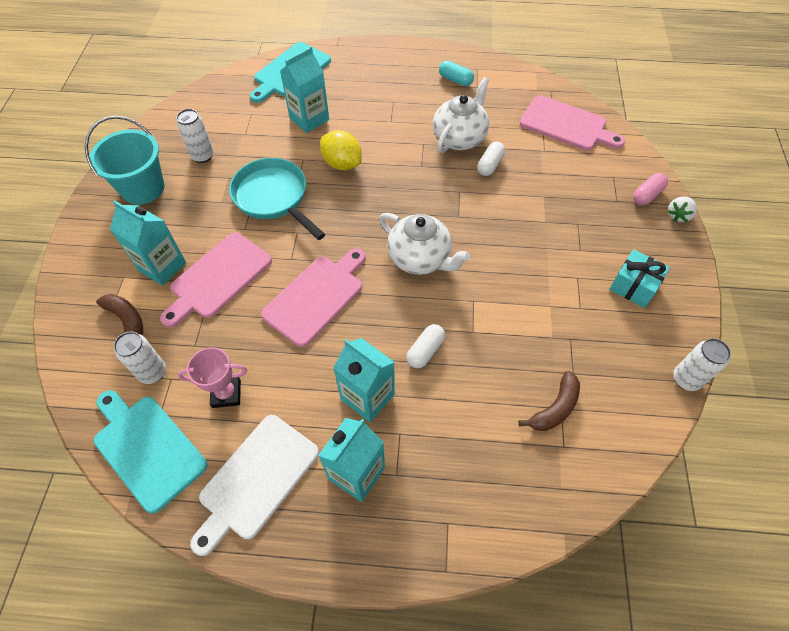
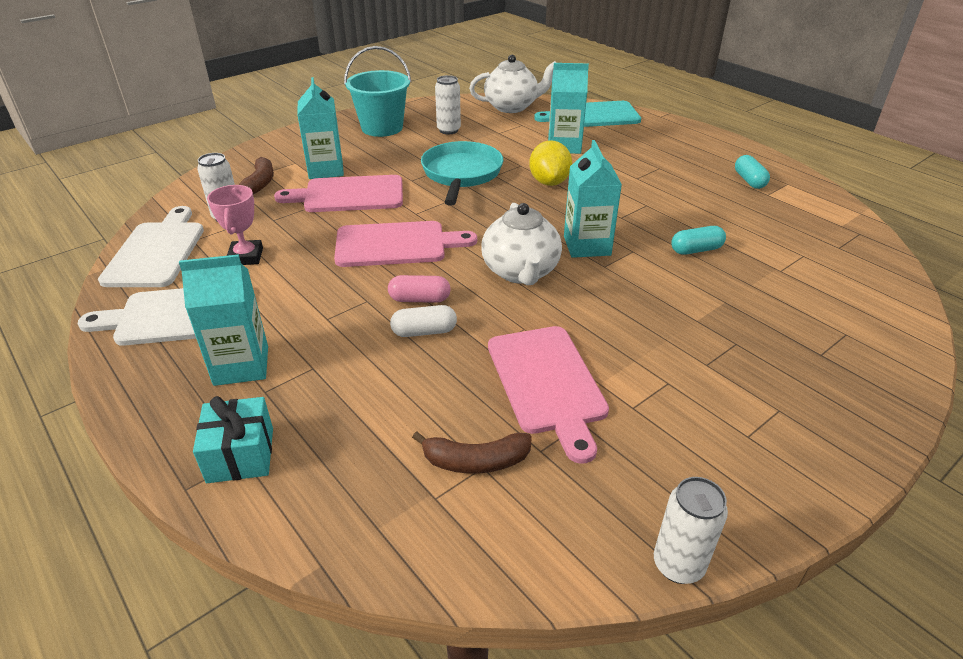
camera: 45 degrees right, 20 degrees down
turquoise cutting board [94,390,207,513] -> white cutting board [98,206,204,287]
pink trophy [178,347,247,408] -> pink trophy turned 45 degrees clockwise [207,185,263,265]
turquoise carton [333,338,395,422] -> turquoise carton moved to [564,140,622,258]
white teapot [433,77,489,153] -> white teapot moved to [469,55,556,113]
white capsule [477,142,505,176] -> turquoise capsule [671,226,726,255]
pink cutting board [520,95,625,151] -> pink cutting board moved to [488,326,609,464]
turquoise gift [609,249,670,308] -> turquoise gift moved to [193,396,273,483]
pink capsule [633,173,668,205] -> pink capsule moved to [388,275,451,303]
white strawberry [667,196,697,222] -> none

